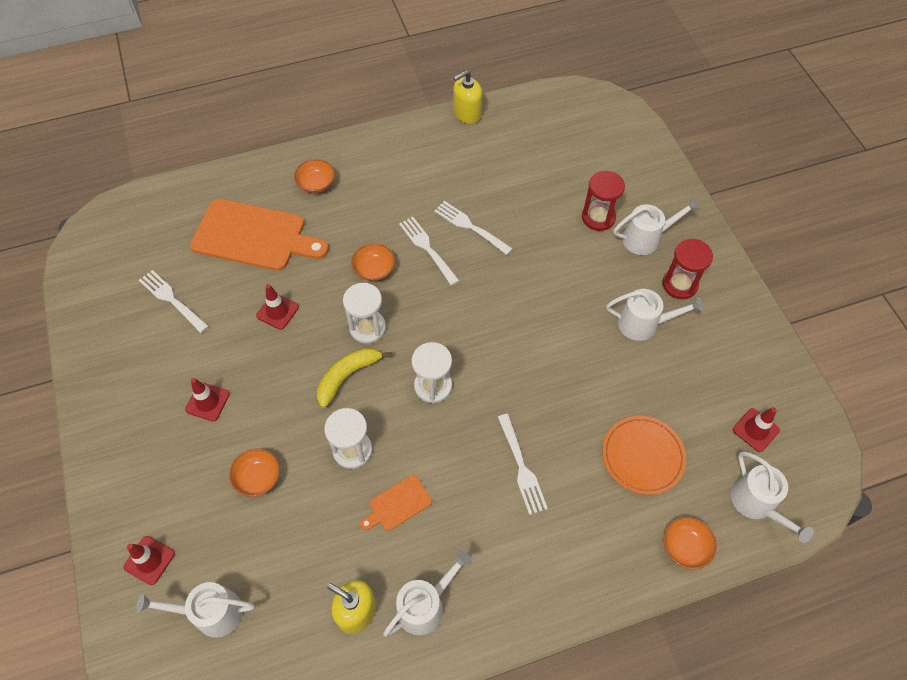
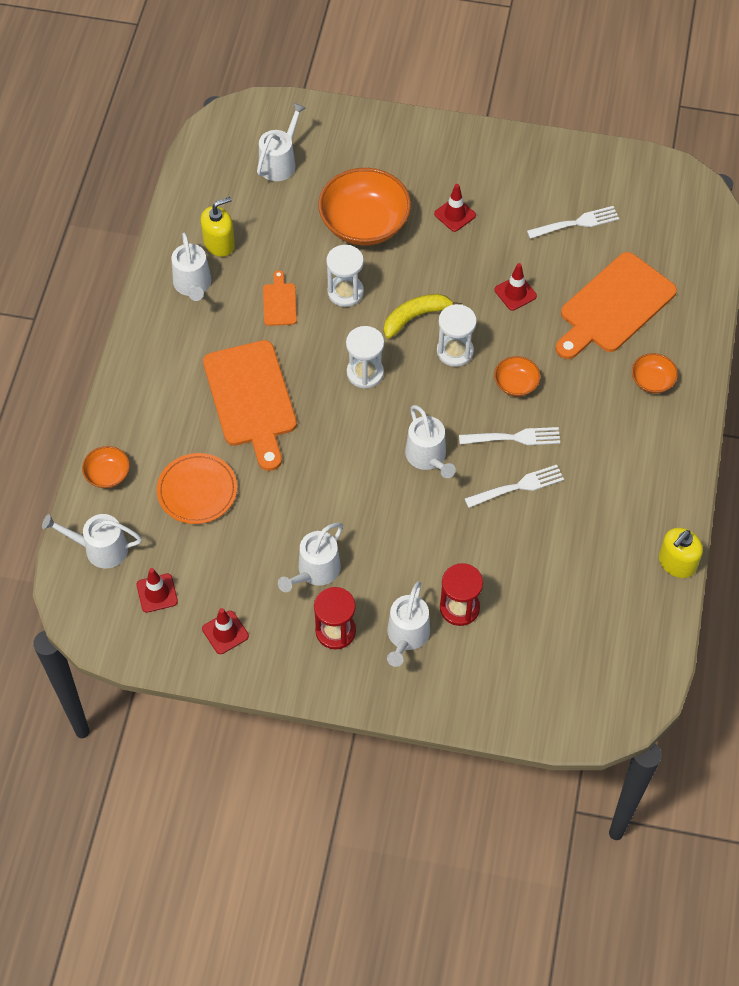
camera: 120 degrees right, 0 degrees up
red traffic cone [124,536,175,585] -> red traffic cone moved to [202,608,249,654]
orange bowl [229,448,280,497] -> orange bowl [318,168,411,246], size x2.09
yellow banana [317,348,392,408] -> yellow banana turned 105 degrees counterclockwise [384,294,462,339]
yellow soap dispenser [453,70,482,124] -> yellow soap dispenser turned 135 degrees counterclockwise [659,528,703,578]
white fork [498,414,548,515] -> orange cutting board [203,340,297,471]
none -> white watering can [405,405,456,478]

